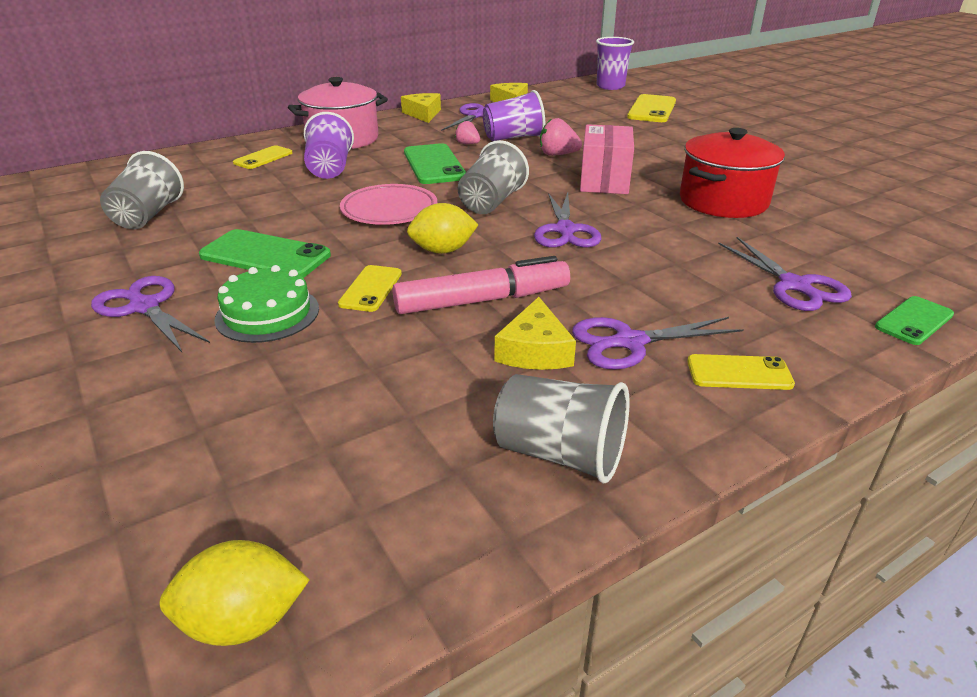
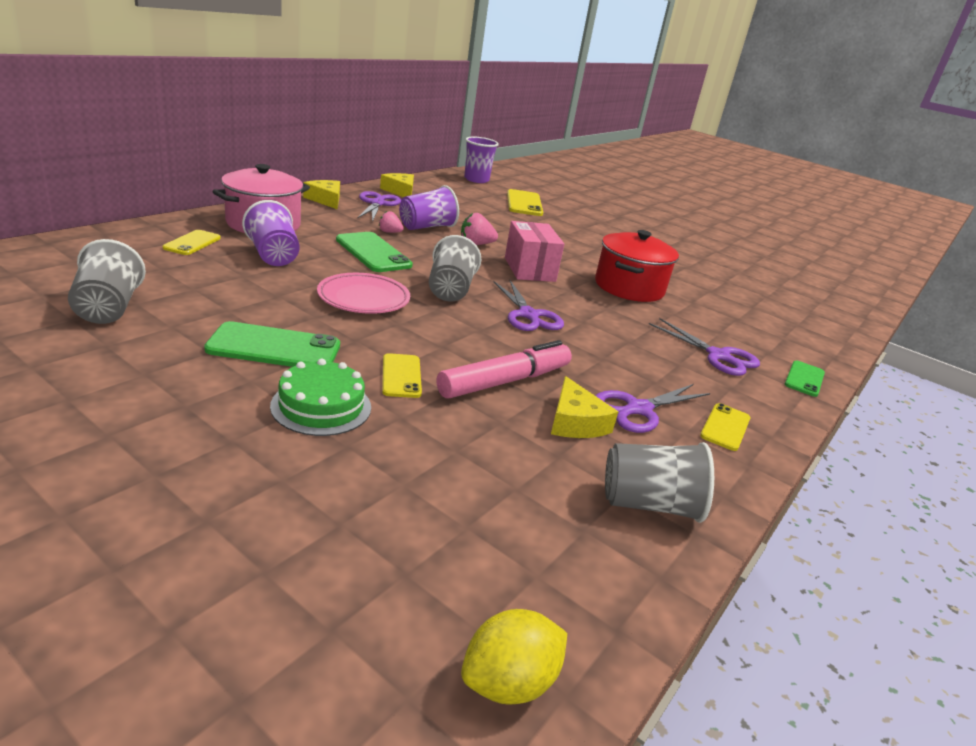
camera: 25 degrees left, 5 degrees down
purple scissors [91,276,210,352] -> none
yellow lemon [407,203,479,254] -> none
yellow phone [687,354,795,390] -> yellow phone turned 45 degrees counterclockwise [700,403,750,451]

